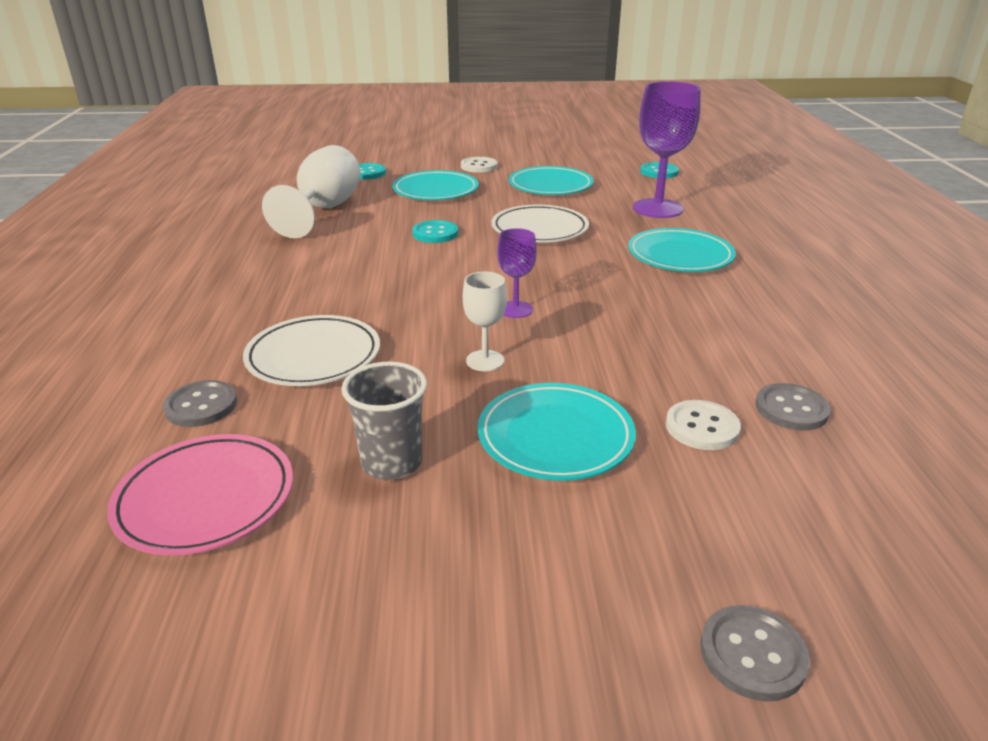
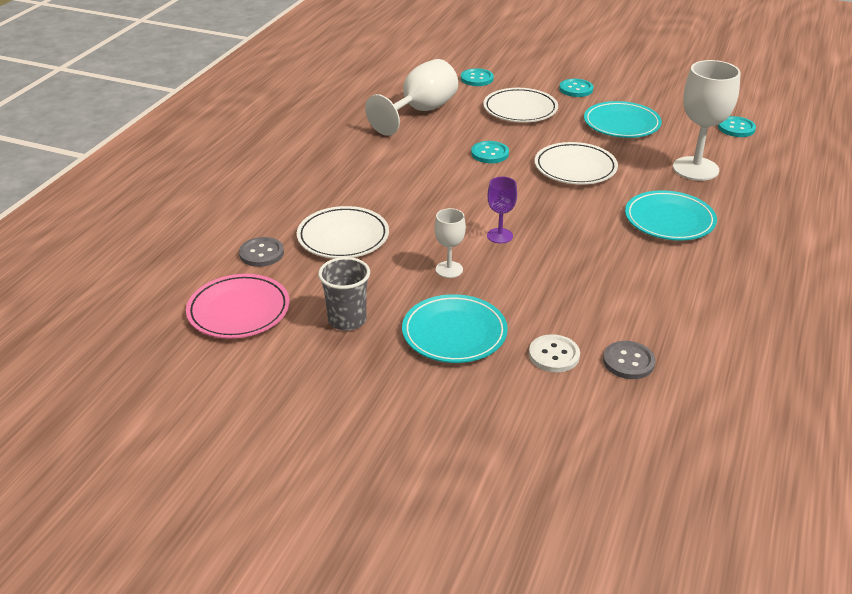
camera: 25 degrees right, 5 degrees up
turquoise plate [392,170,479,200] -> white plate [483,88,558,122]
white button [461,157,498,173] -> turquoise button [559,79,593,97]
purple goblet [633,81,701,218] -> white goblet [673,60,741,181]
grey button [700,605,810,701] -> none

